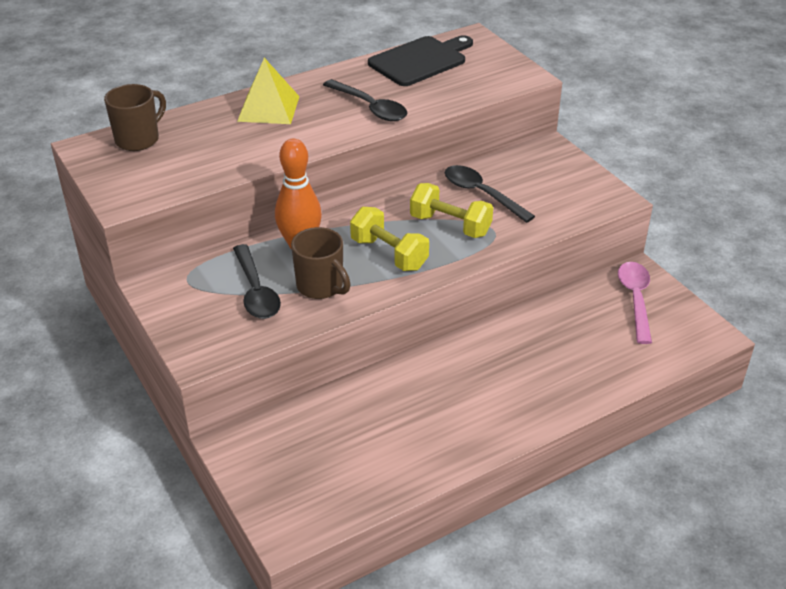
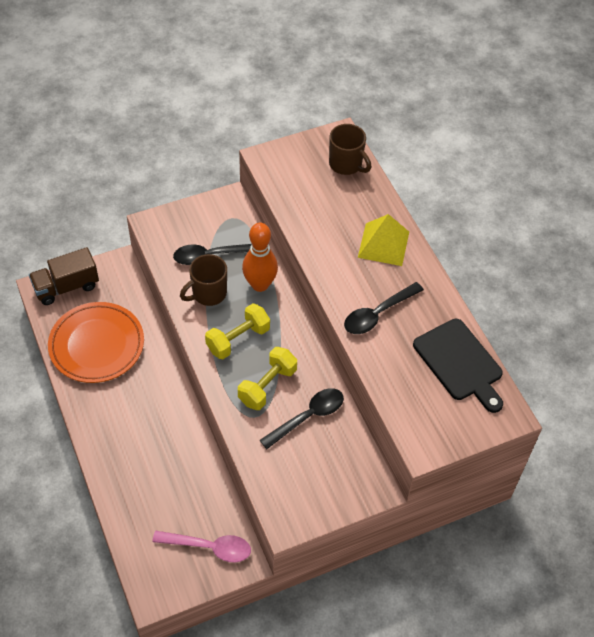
camera: 95 degrees right, 15 degrees up
none -> brown truck [29,247,99,305]
none -> orange plate [48,302,144,383]

